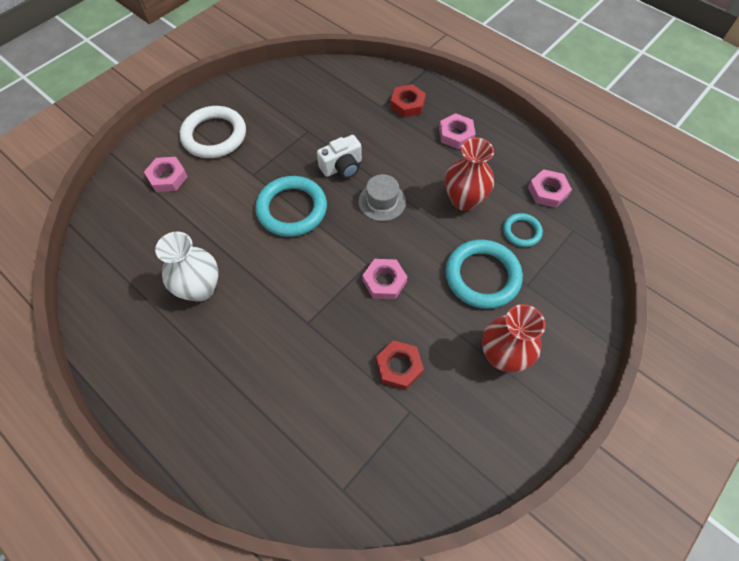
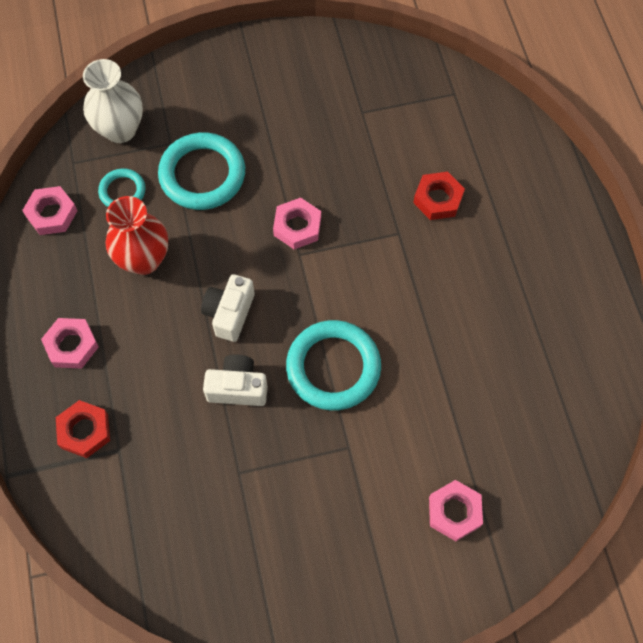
camera: 145 degrees left, 5 degrees up
white vase [155,232,218,302] -> white vase moved to [83,59,143,143]
white ring [180,106,246,158] -> none
grey hat [359,174,406,221] -> white camera [201,274,255,342]
red nut [376,340,424,390] -> red nut moved to [413,172,465,220]
red vase [482,304,546,372] -> none

